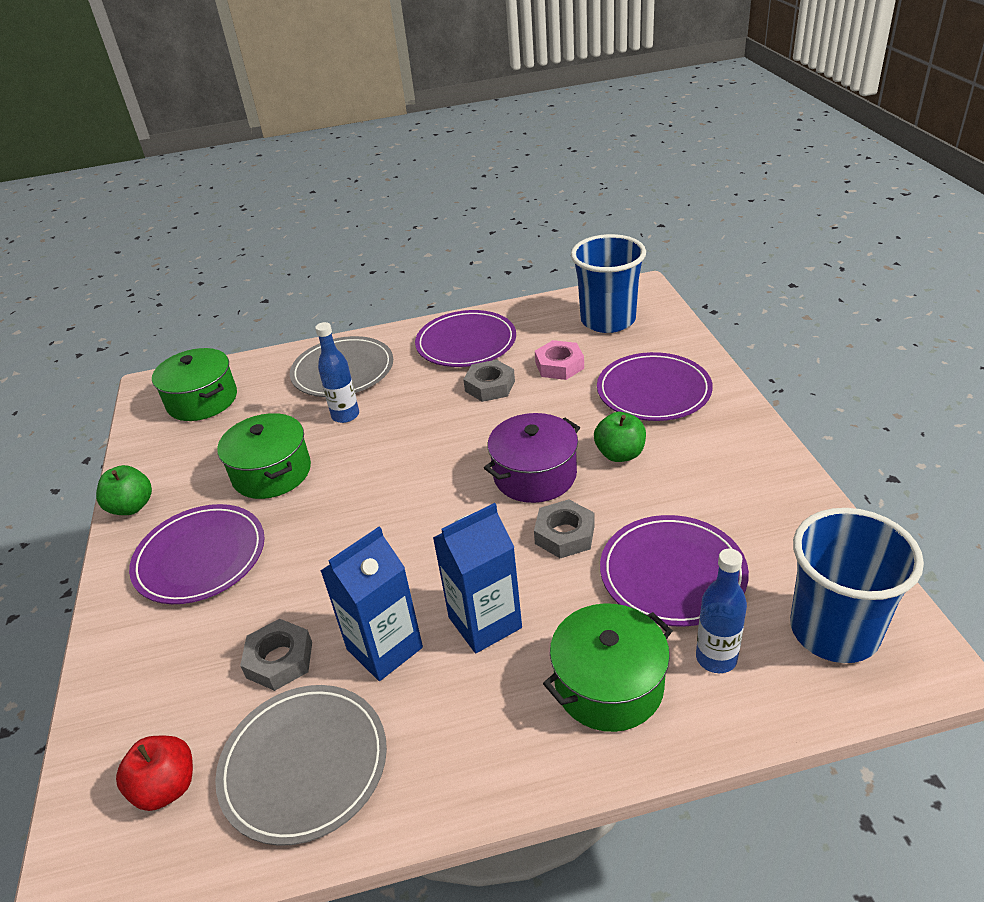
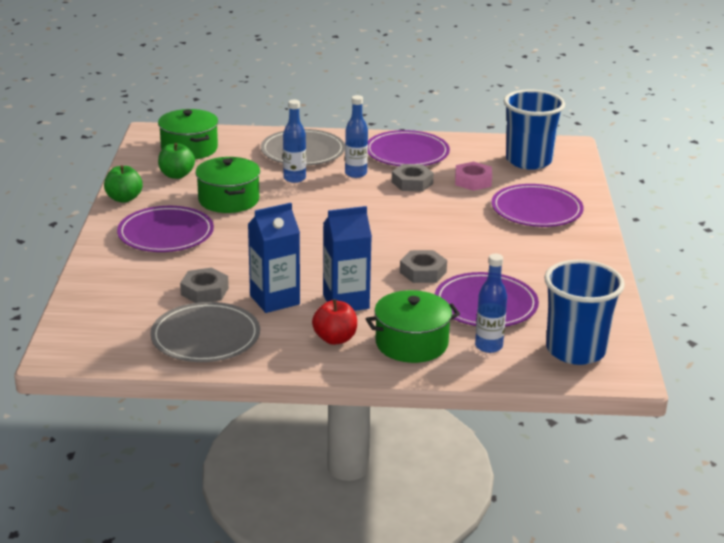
camera: 10 degrees right, 10 degrees down
red apple [116,736,193,811] -> red apple moved to [312,299,357,345]
purple pot [484,413,580,503] -> none
green apple [594,412,646,462] -> green apple moved to [158,143,195,179]
none -> blue bottle [345,95,368,178]

